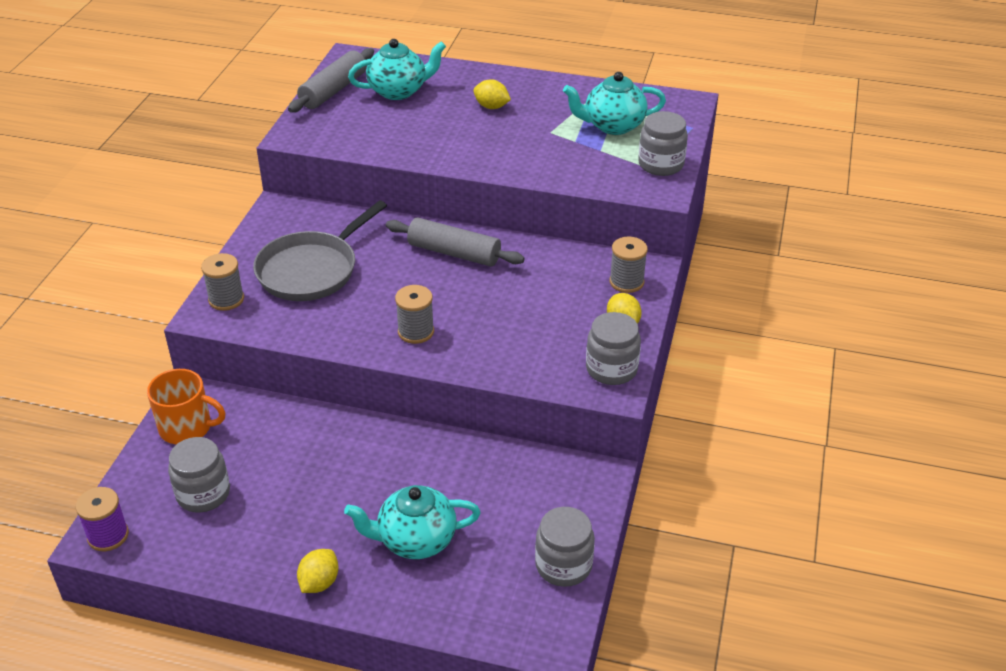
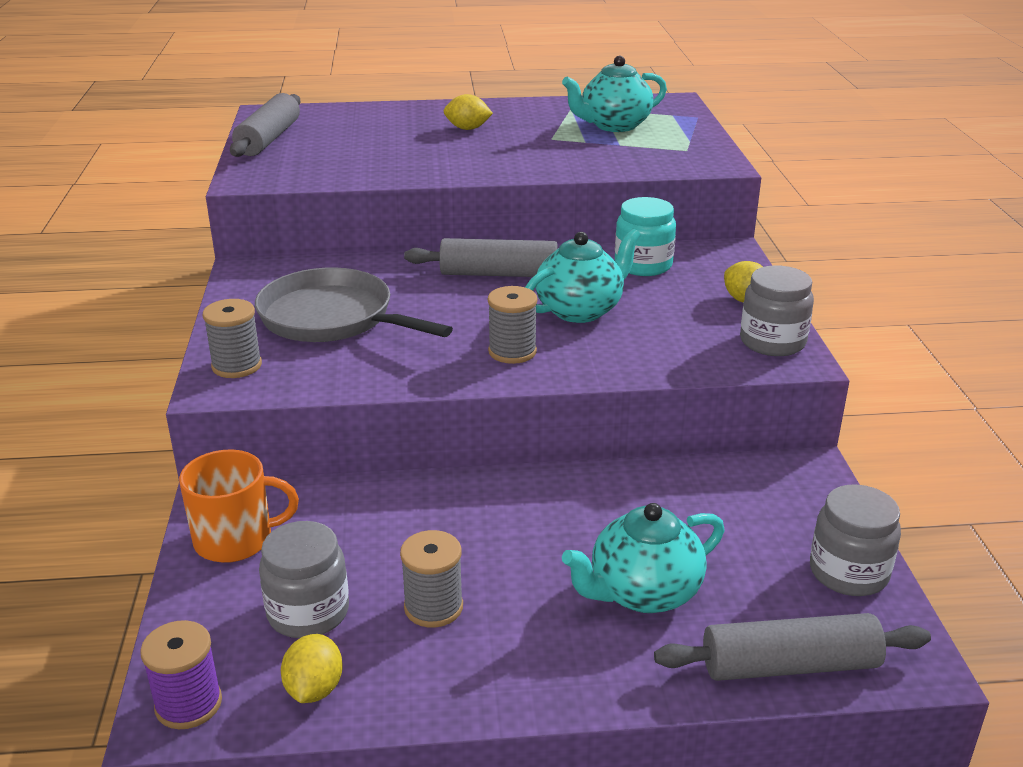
camera: 20 degrees left, 10 degrees down
grey pan [253,200,387,301] -> grey pan turned 105 degrees clockwise [255,267,453,342]
yellow lemon [297,549,339,593] -> yellow lemon moved to [281,634,343,703]
turquoise teapot [348,39,446,100] -> turquoise teapot moved to [525,229,641,323]
grey spool [609,237,648,293] -> grey spool moved to [400,530,463,628]
grey jar [638,111,688,176] -> none
none -> turquoise jar [615,197,676,276]
none -> grey rolling pin [654,613,931,681]

